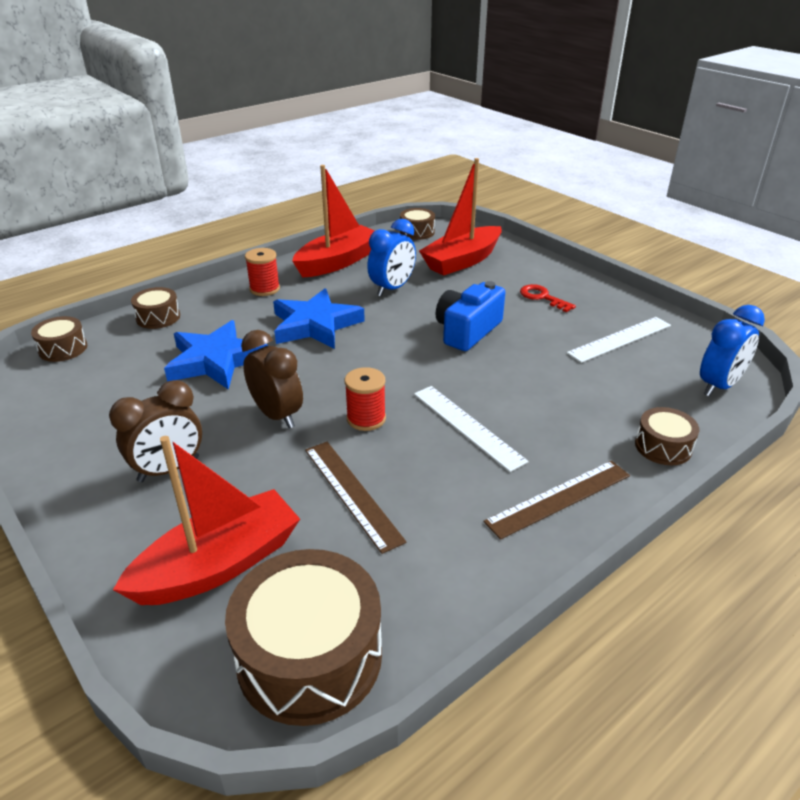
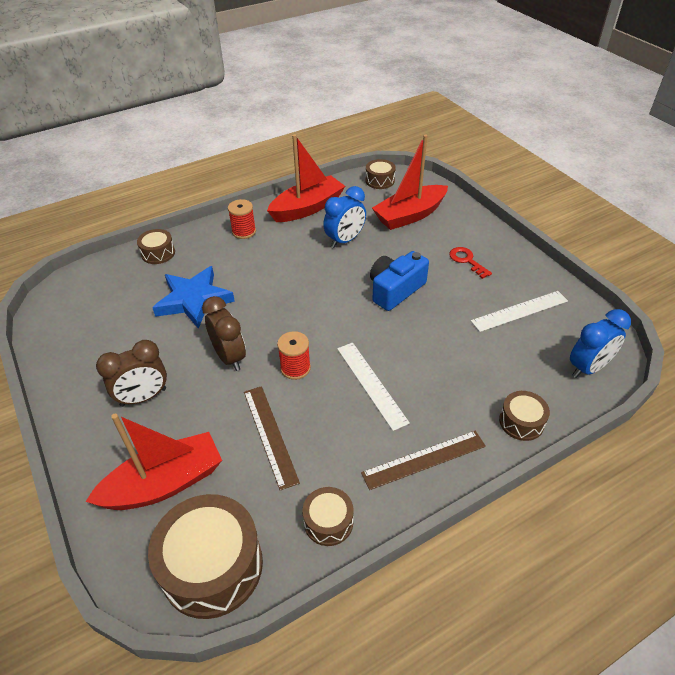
camera: 10 degrees right, 10 degrees up
brown drum [31,316,87,362] -> brown drum moved to [303,487,354,546]
blue star [273,288,365,349] -> none

